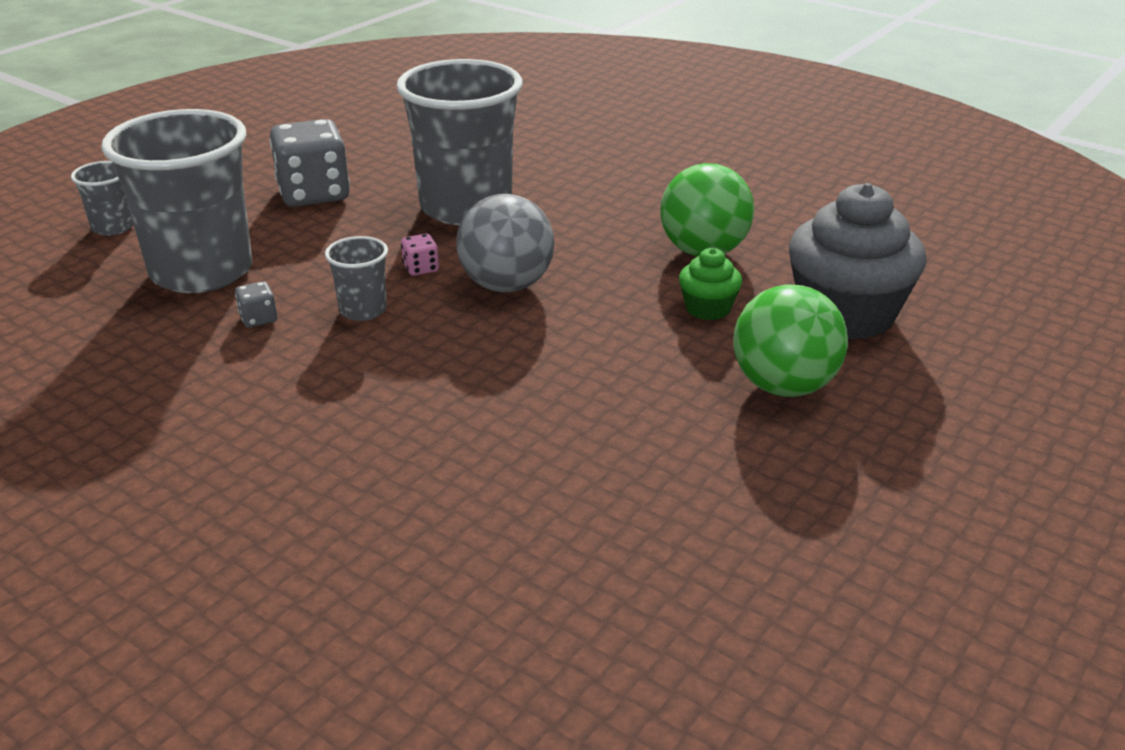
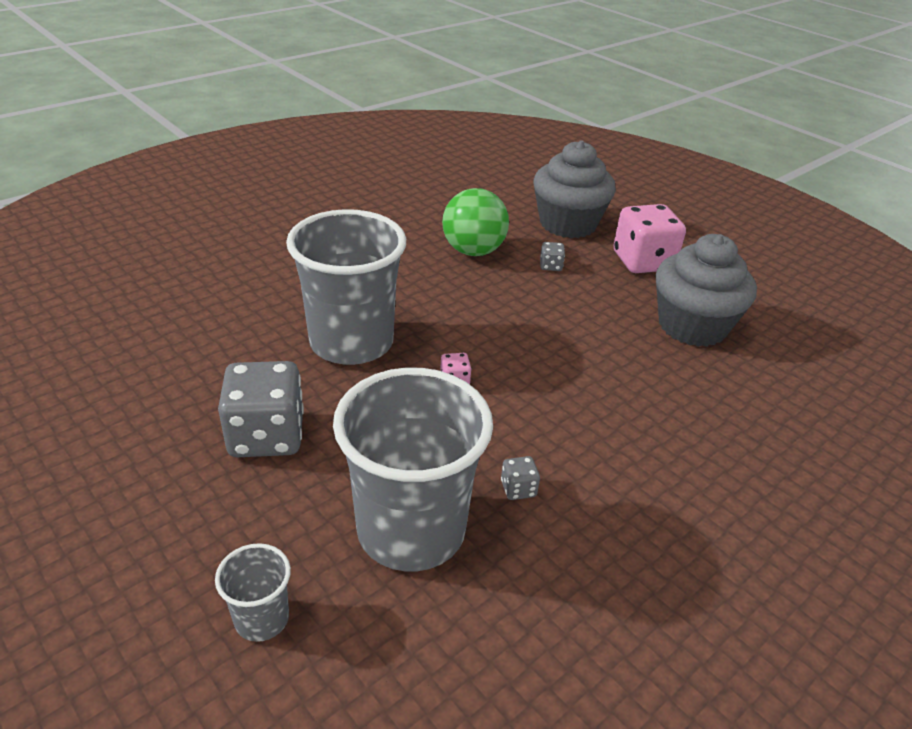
camera: 80 degrees left, 5 degrees up
grey cup [325,236,388,321] -> none
grey ball [456,194,554,292] -> none
green cupcake [679,248,742,320] -> grey dice [540,242,565,271]
green ball [733,284,848,397] -> pink dice [614,204,686,273]
none -> grey cupcake [656,234,757,347]

